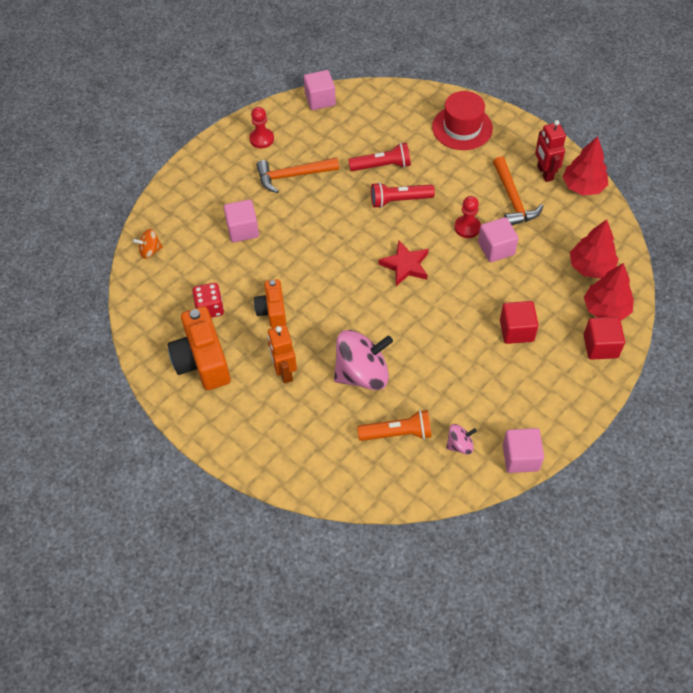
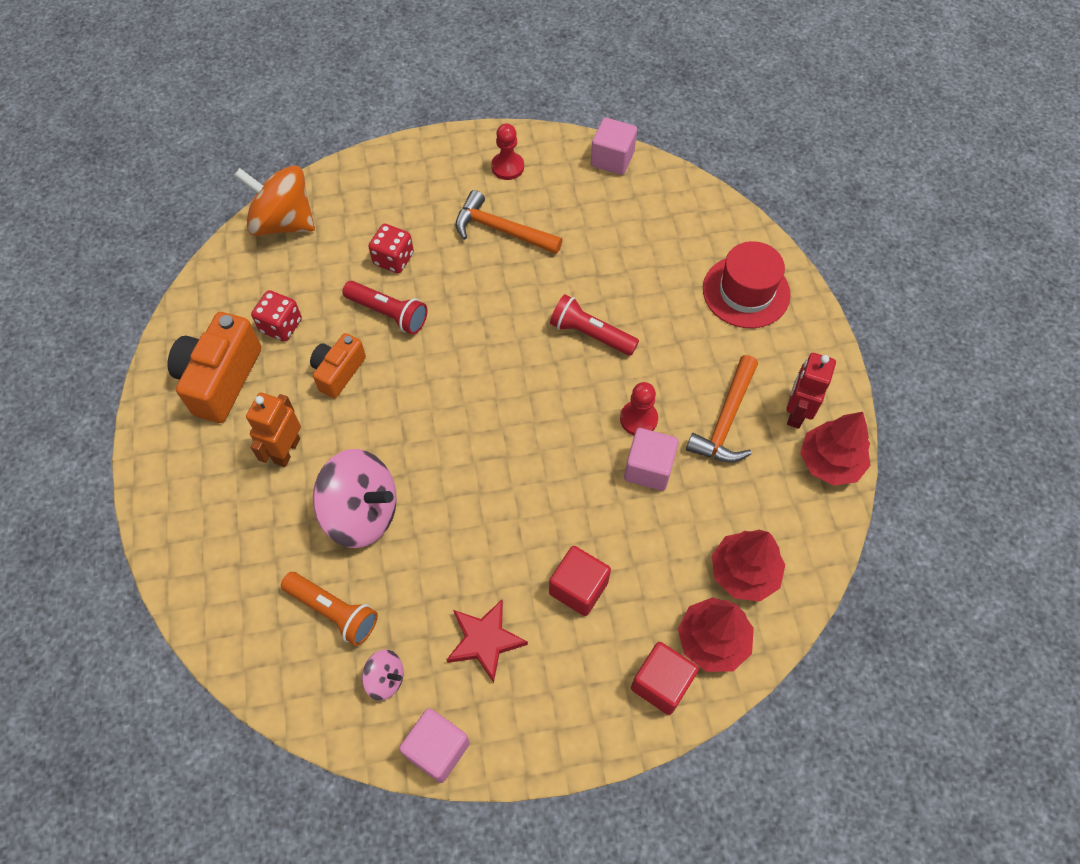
camera: 35 degrees right, 5 degrees up
orange spinning top [133,229,163,259] -> orange spinning top [234,165,315,236], size x2.11
pink cube [224,200,259,242] -> red dice [368,224,414,274]
red flashlight [348,143,411,171] -> red flashlight moved to [343,281,427,334]
red star [378,240,428,286] -> red star moved to [447,600,528,683]

